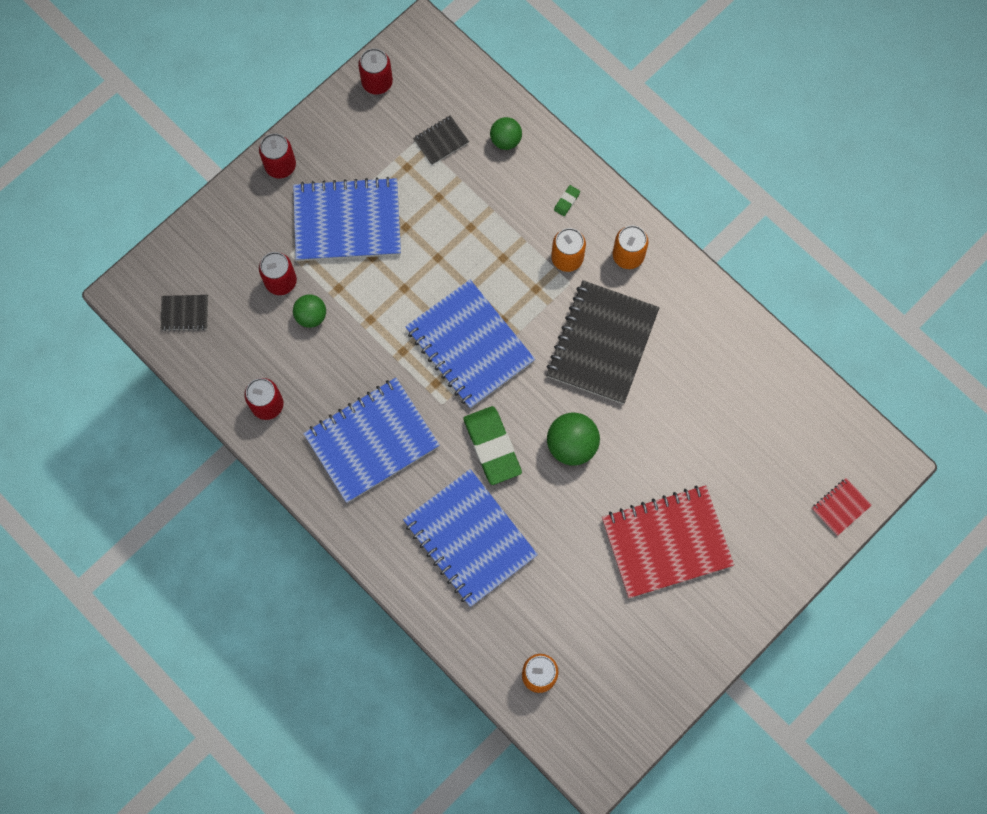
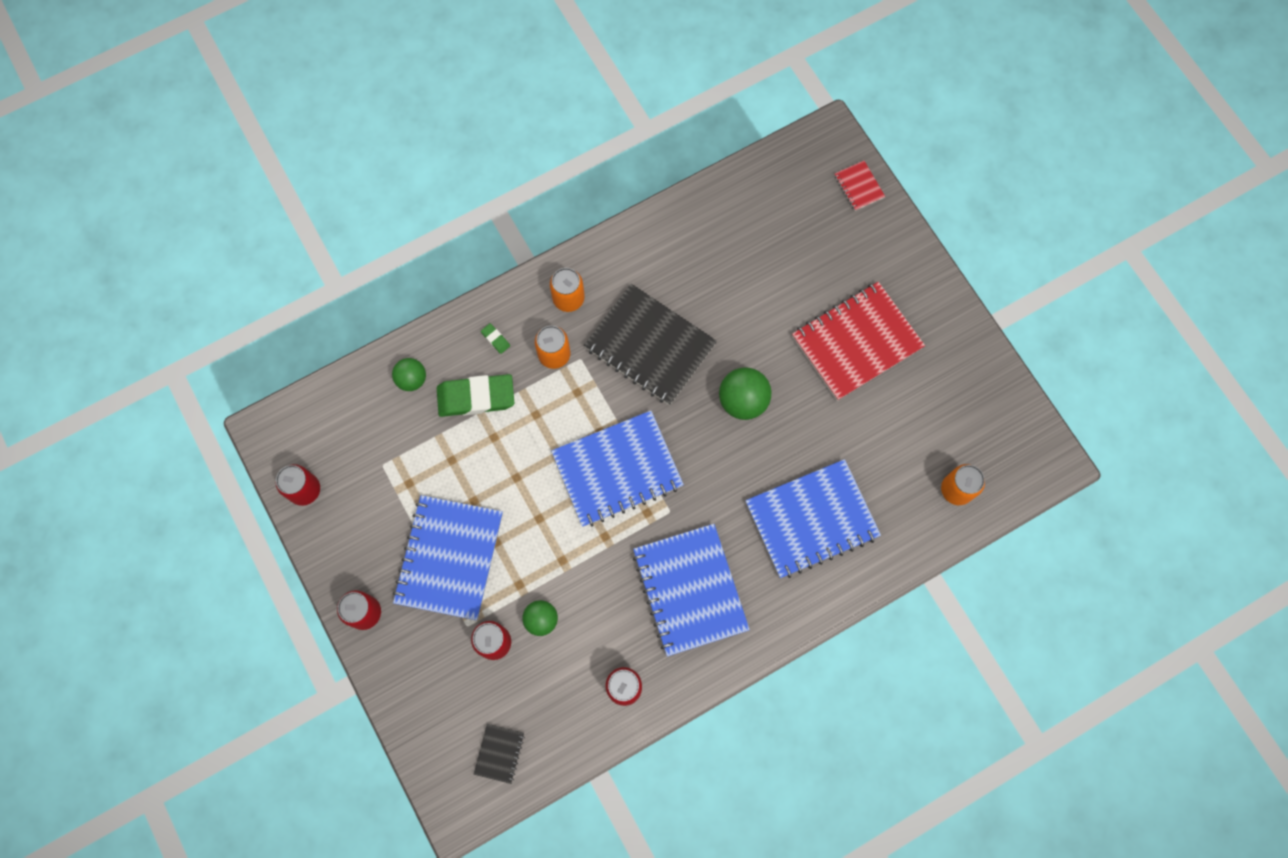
camera: 75 degrees left, 0 degrees up
black notebook [413,115,469,165] -> none
green eraser [463,406,522,485] -> green eraser moved to [437,374,514,417]
red notebook [602,485,734,598] -> red notebook turned 60 degrees clockwise [792,282,925,401]

